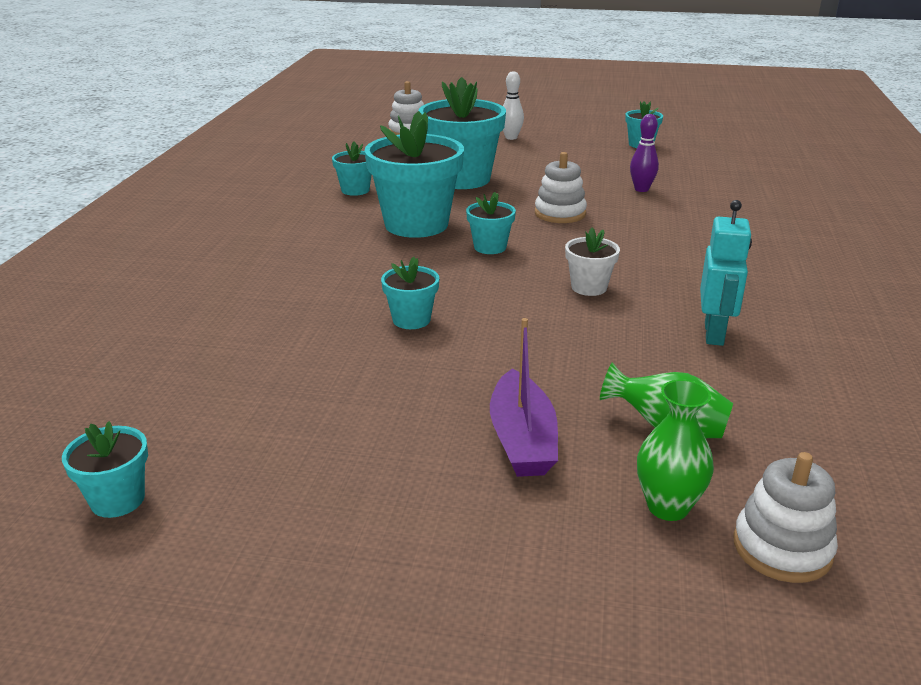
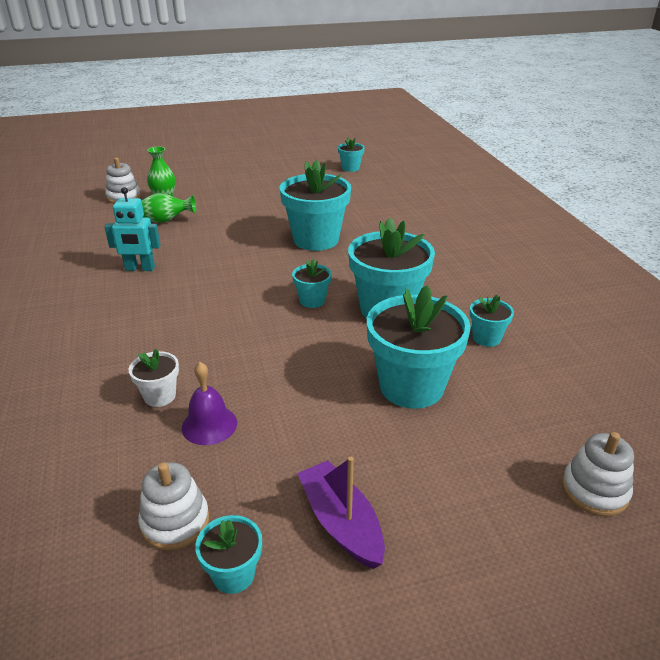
camera: 155 degrees right, 5 degrees up
turquoise flower pot [381,257,439,329] -> turquoise flower pot [280,160,351,251], size x2.08
purple boat [490,318,558,477] -> purple boat moved to [298,457,385,569]
white bowling pin [503,71,524,140] -> none
white stacking toy [535,152,587,223] -> white stacking toy moved to [138,462,209,550]
white flower pot [565,228,620,296] -> white flower pot moved to [129,349,179,407]
purple bowling pin [630,114,659,192] -> purple bell [182,362,237,445]
turquoise robot [700,200,752,346] -> turquoise robot turned 75 degrees counterclockwise [104,187,160,271]

